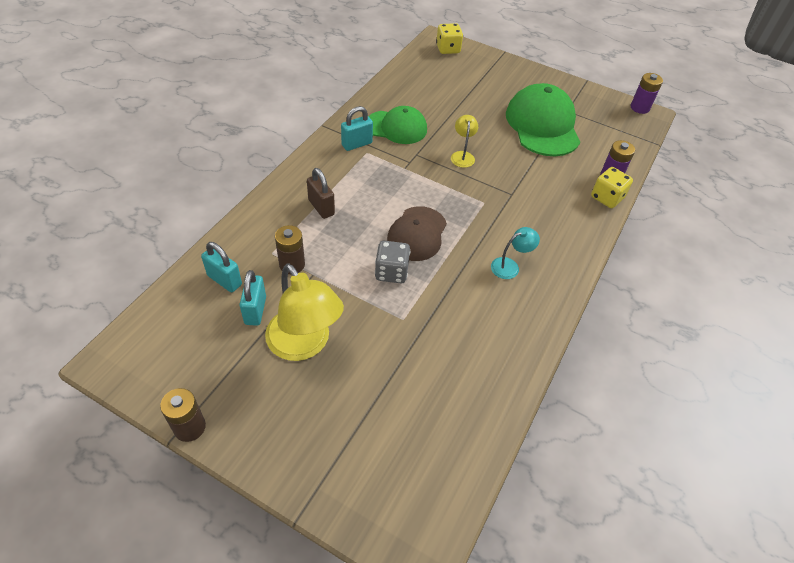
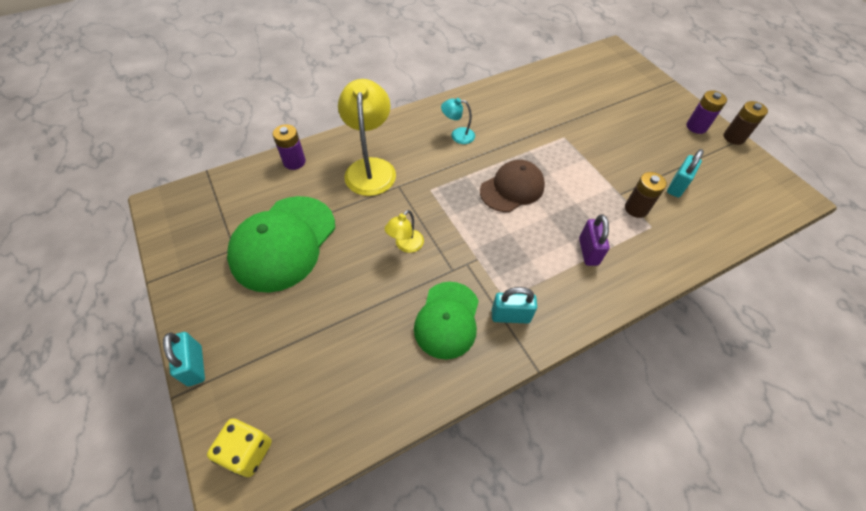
camera: 145 degrees left, 5 degrees up
turquoise padlock [201,242,242,292] -> turquoise padlock moved to [163,332,205,386]
yellow lamp [265,263,344,361] -> yellow lamp moved to [338,79,396,196]
brown padlock [307,168,335,219] -> purple padlock [579,214,610,266]
green cap [369,106,427,144] -> green cap turned 120 degrees counterclockwise [414,282,479,359]
grey dice [375,241,410,283] -> none
yellow dice [591,167,633,208] -> none
purple battery [631,73,663,114] -> purple battery moved to [686,90,727,134]

